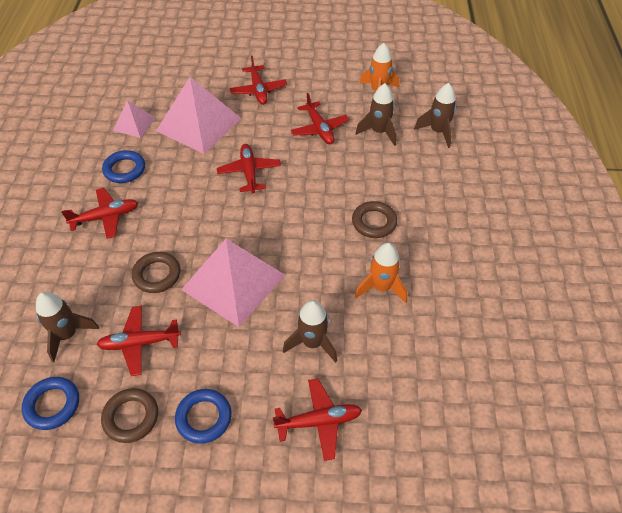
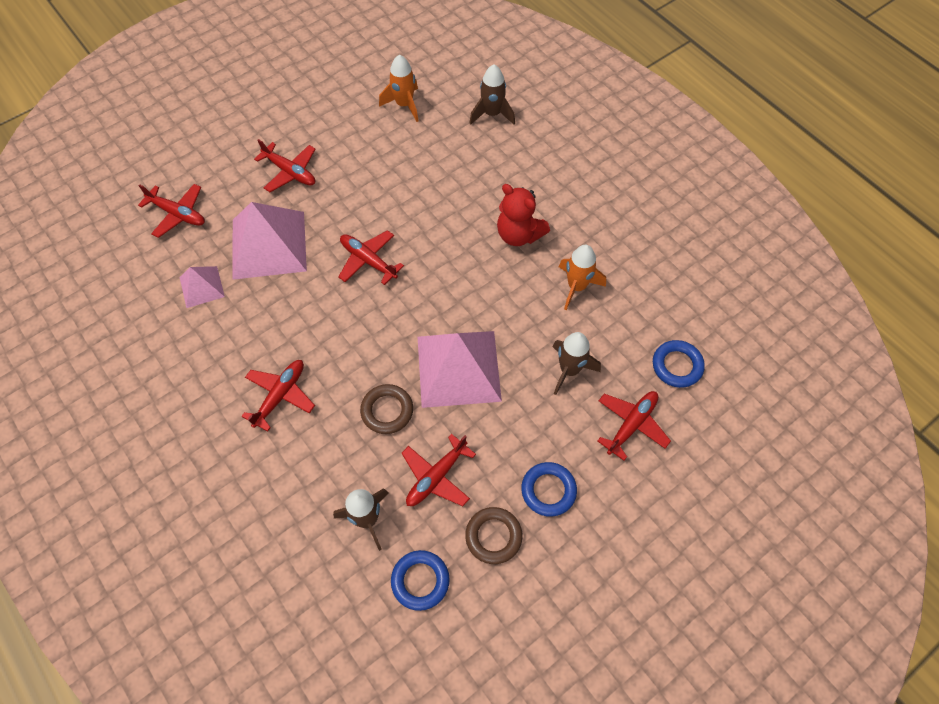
camera: 40 degrees left, 10 degrees up
blue ring [102,150,145,183] -> blue ring moved to [653,340,705,388]
red plane [291,93,349,144] -> red plane moved to [138,184,205,238]
brown ring [352,201,397,238] -> red teddy bear [497,184,550,246]
brown rocket [355,83,396,146] -> none

